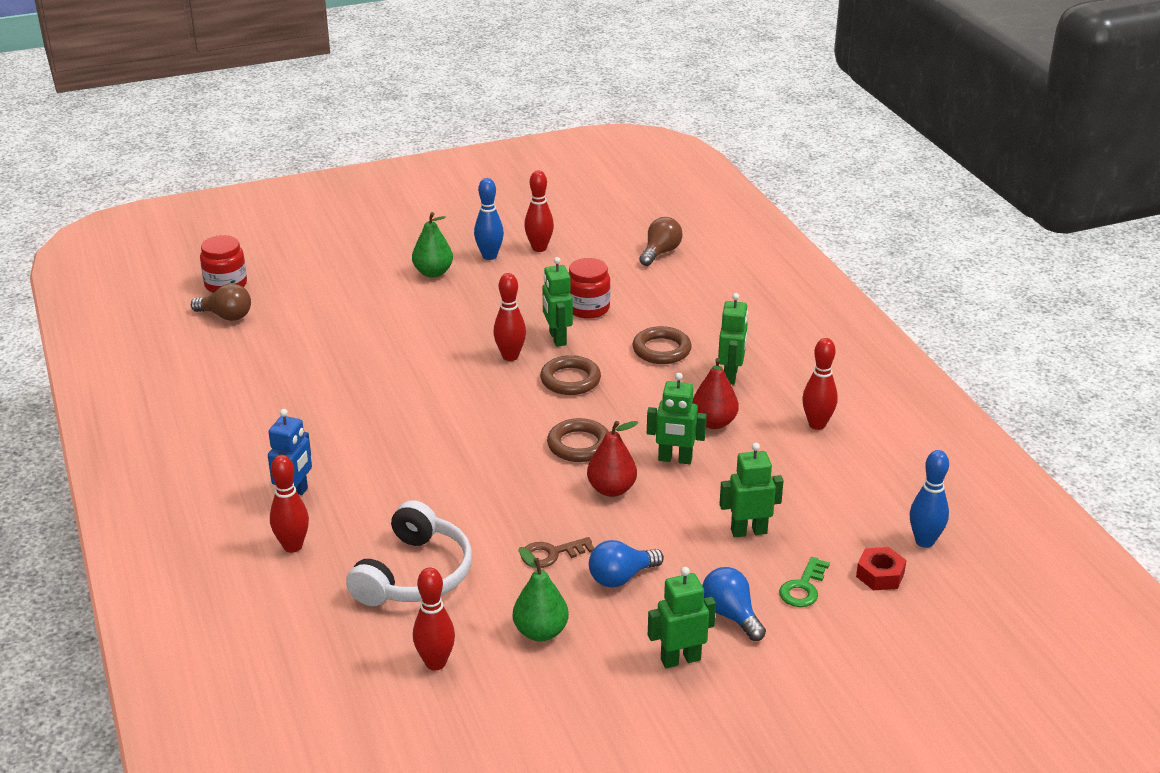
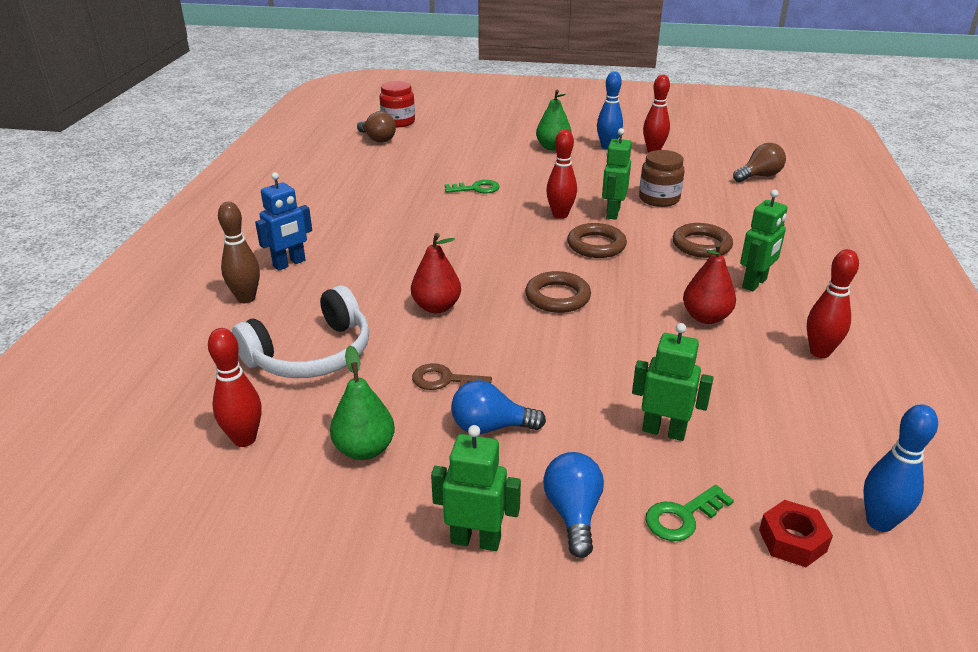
camera: 30 degrees right, 0 degrees up
red bowling pin [270,455,309,553] -> brown bowling pin [218,202,260,303]
red jar [569,258,610,319] -> brown jar [639,150,685,207]
red pear [587,421,638,497] -> red pear moved to [411,233,461,313]
green robot [647,373,707,464] -> none
none -> green key [445,180,500,193]

